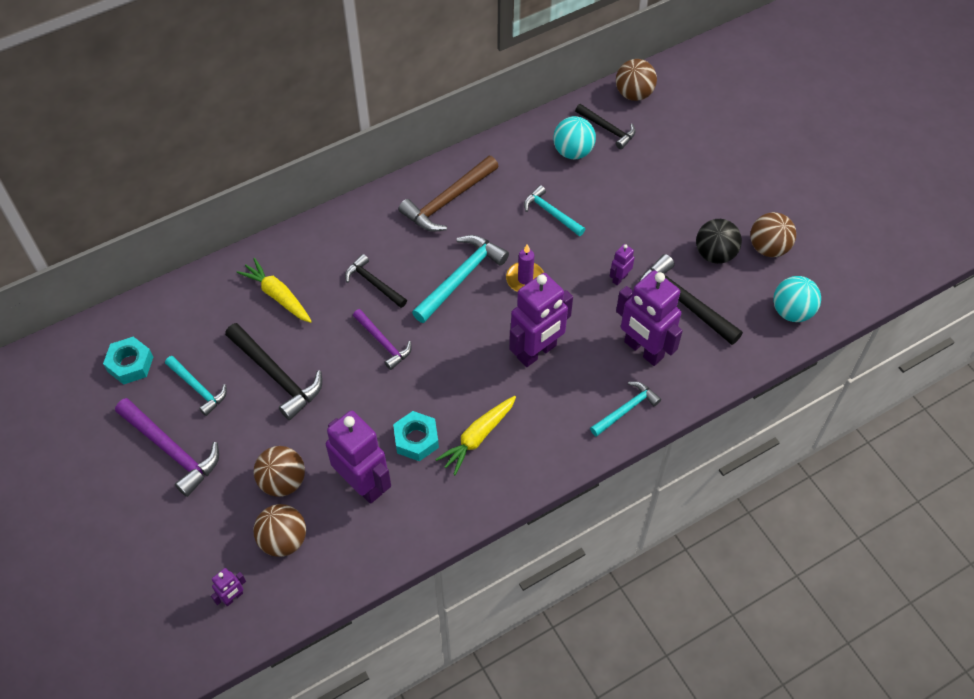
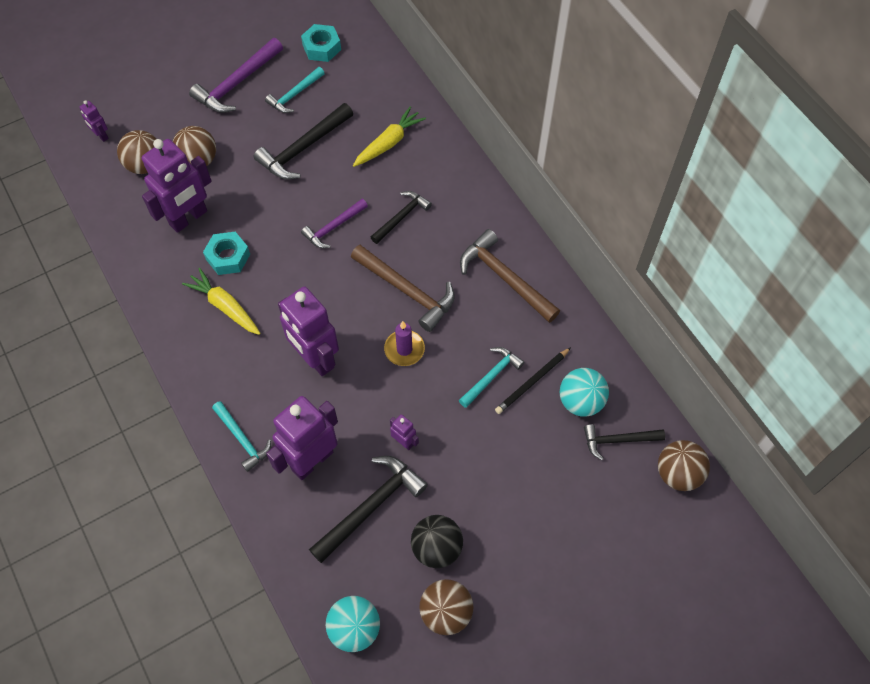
camera: 90 degrees right, 5 degrees up
turquoise hammer [412,235,509,323] -> brown hammer [351,245,455,332]
black hammer [575,104,636,149] -> black hammer turned 45 degrees clockwise [584,424,665,460]
none -> black pencil [495,347,571,414]

